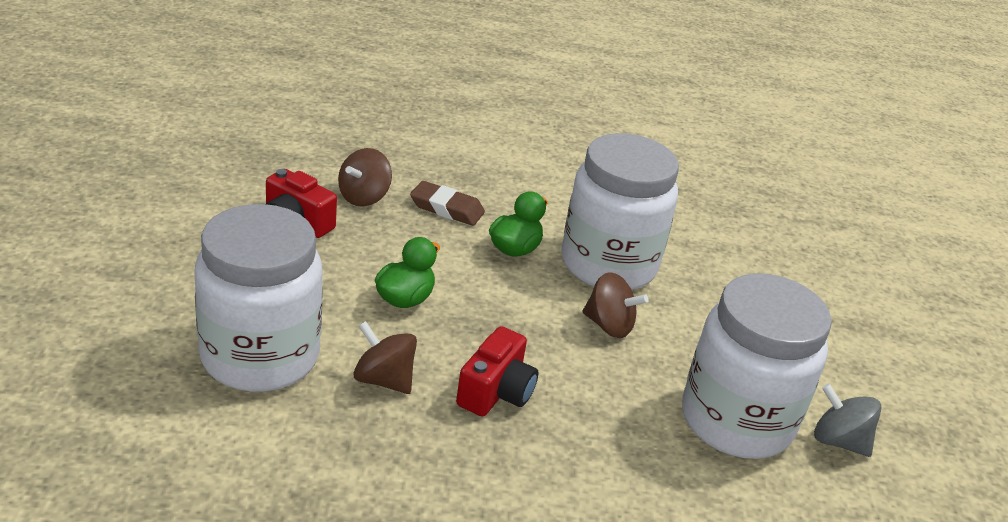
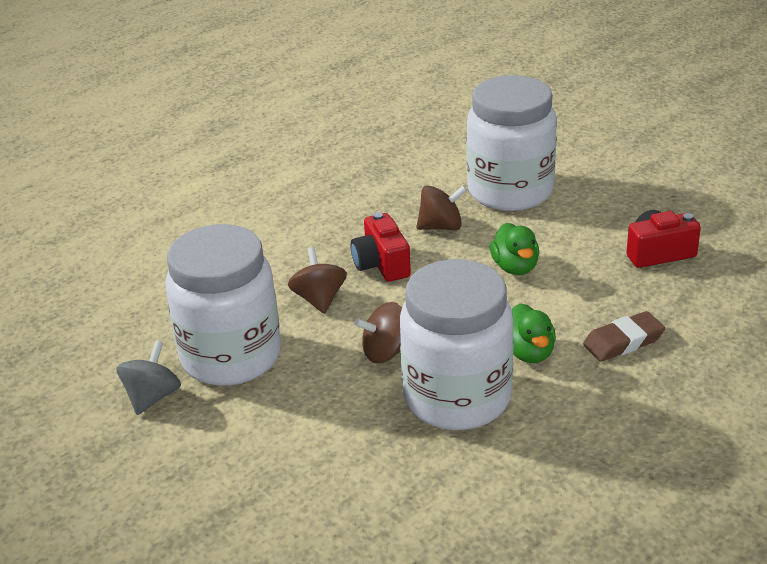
camera: 140 degrees right, 0 degrees up
brown spinning top [338,148,392,207] -> brown spinning top moved to [288,247,347,314]
grey spinning top [814,384,882,457] -> grey spinning top turned 60 degrees counterclockwise [116,341,181,415]

